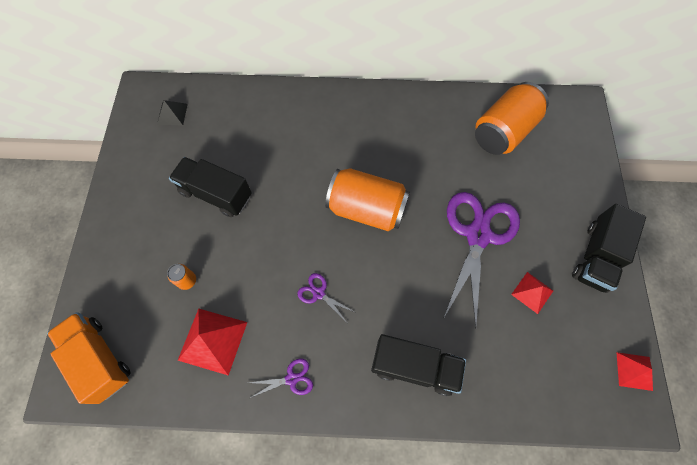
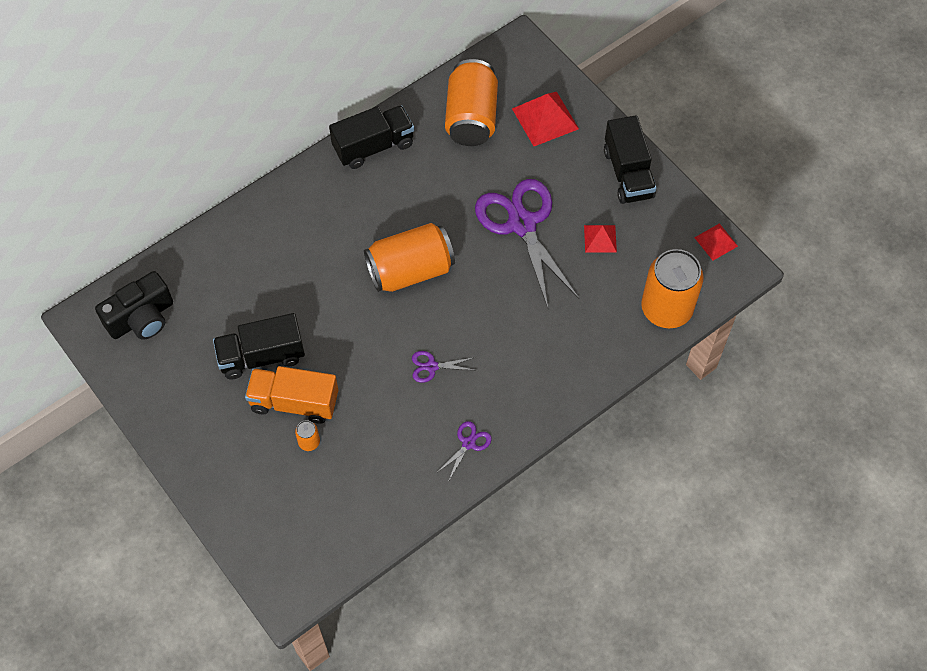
camera: 40 degrees left, 5 degrees down
orange truck [47,312,131,404] -> orange truck moved to [245,366,338,424]
black pyramid [157,100,188,126] -> black camera [95,271,173,340]
red pyramid [178,308,247,376] -> red pyramid moved to [512,92,579,146]
black truck [371,334,466,396] -> black truck moved to [329,105,414,169]
none -> orange can [641,249,704,328]

